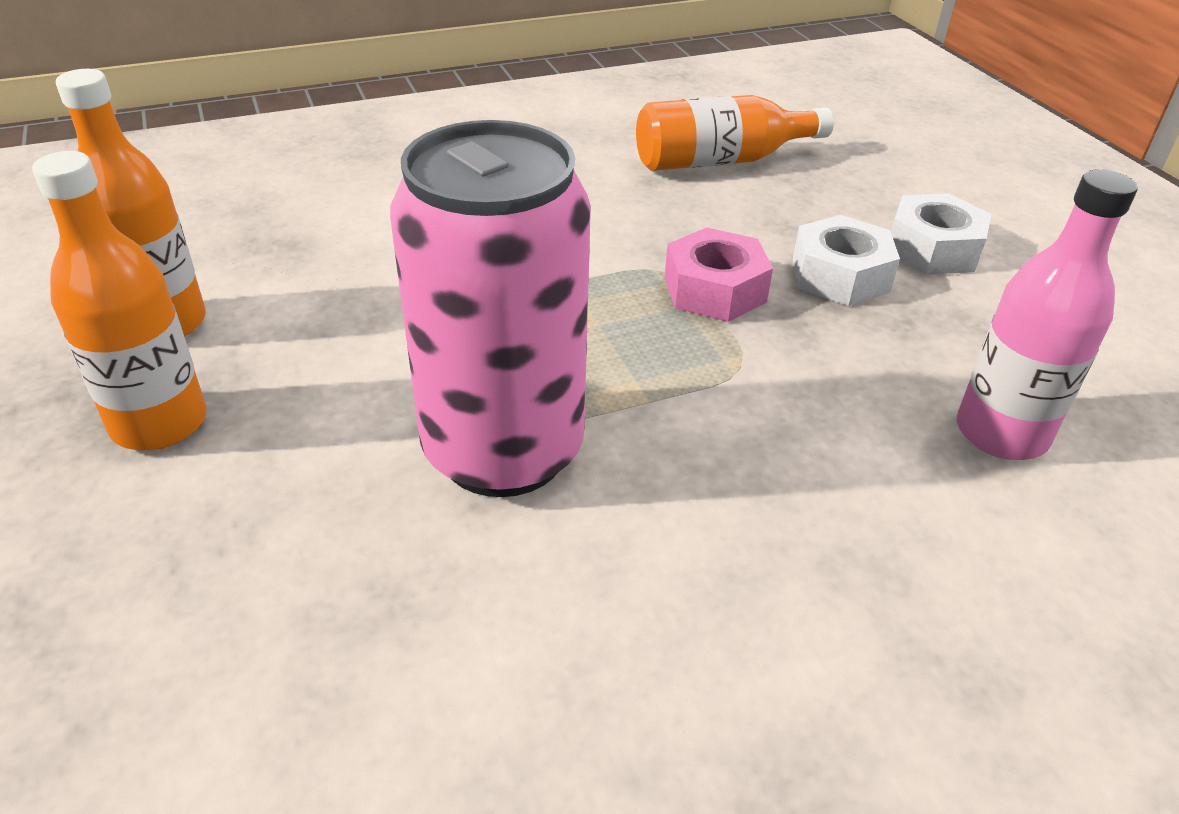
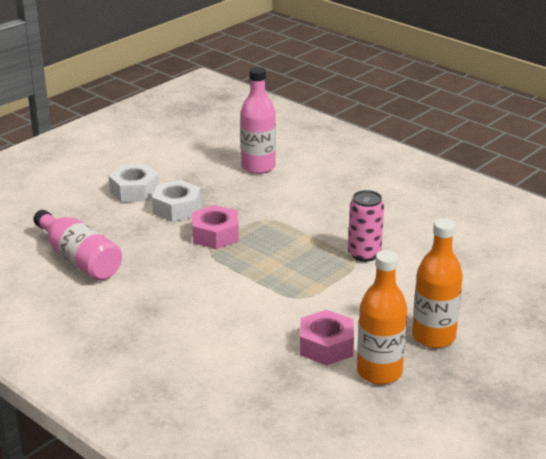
camera: 115 degrees left, 10 degrees down
pink can [390,120,591,497] -> pink can [348,190,384,262], size x0.50
orange bottle [636,95,834,171] -> pink bottle [33,210,122,281]
none -> pink nut [300,310,354,365]

